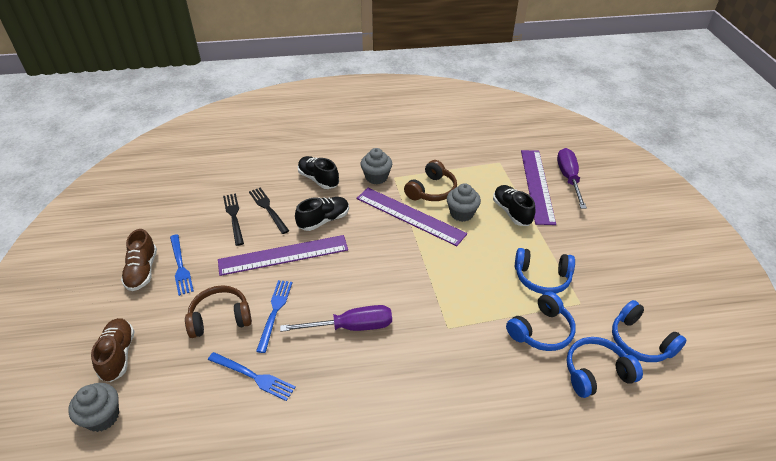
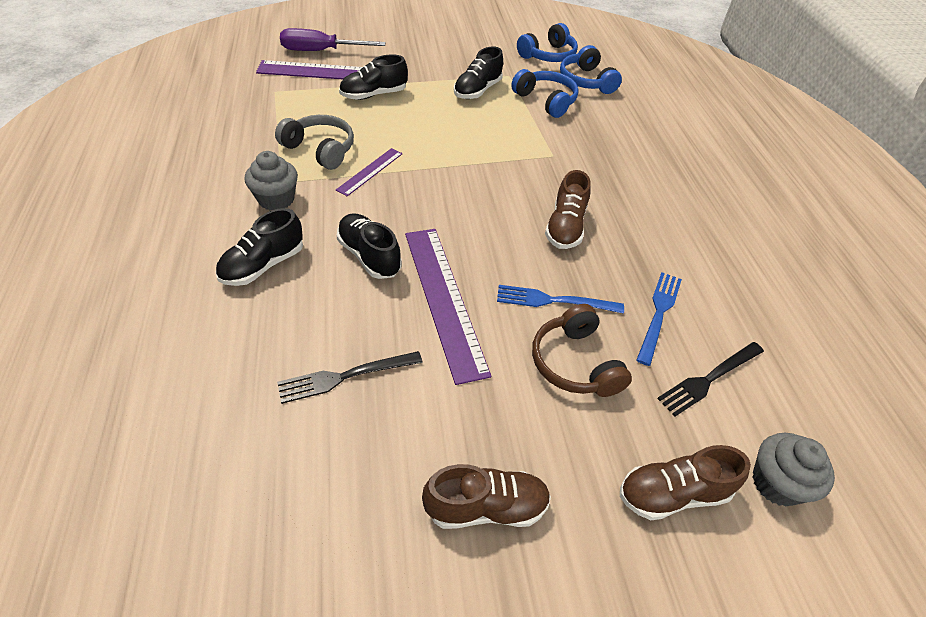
camera: 95 degrees left, 5 degrees up
blue fork [170,234,194,296] -> none
black fork [249,188,289,234] -> black fork moved to [657,342,764,417]
purple screwdriver [280,305,392,332] -> brown shoe [545,170,591,249]
purple ruler [356,188,467,246] -> purple ruler [336,148,403,196], size x0.52
brown headphones [404,160,457,201] -> grey headphones [275,115,354,170]
grey cupcake [447,183,481,222] -> none
blue headphones [515,248,575,294] -> black shoe [454,46,503,99]

